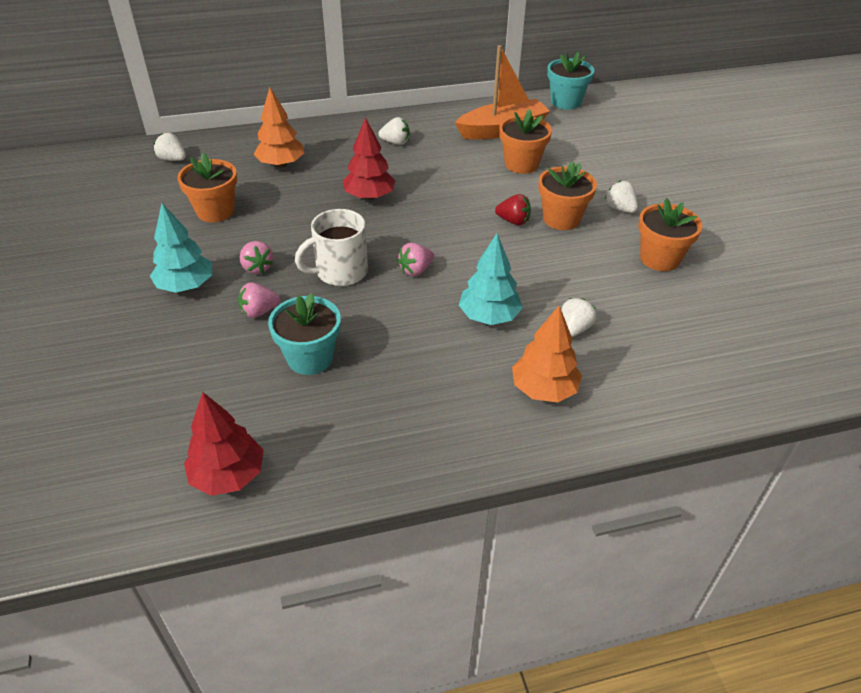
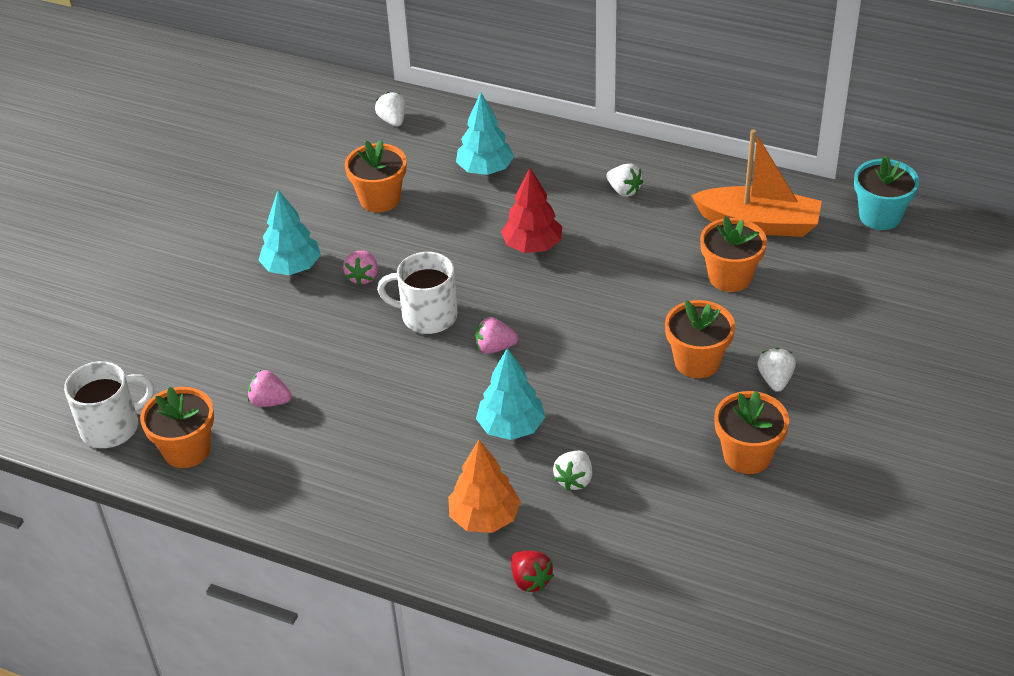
camera: 40 degrees right, 0 degrees up
red tree [184,392,264,496] -> orange flower pot [140,387,214,468]
pink strawberry [238,282,280,318] -> pink strawberry moved to [248,370,292,407]
orange tree [254,88,304,168] -> turquoise tree [456,92,514,175]
turquoise flower pot [268,293,341,375] -> none
red strawberry [495,194,531,225] -> red strawberry moved to [511,551,554,592]
white strawberry [561,298,597,337] -> white strawberry turned 135 degrees clockwise [553,451,592,491]
none -> white mug [64,361,154,448]

